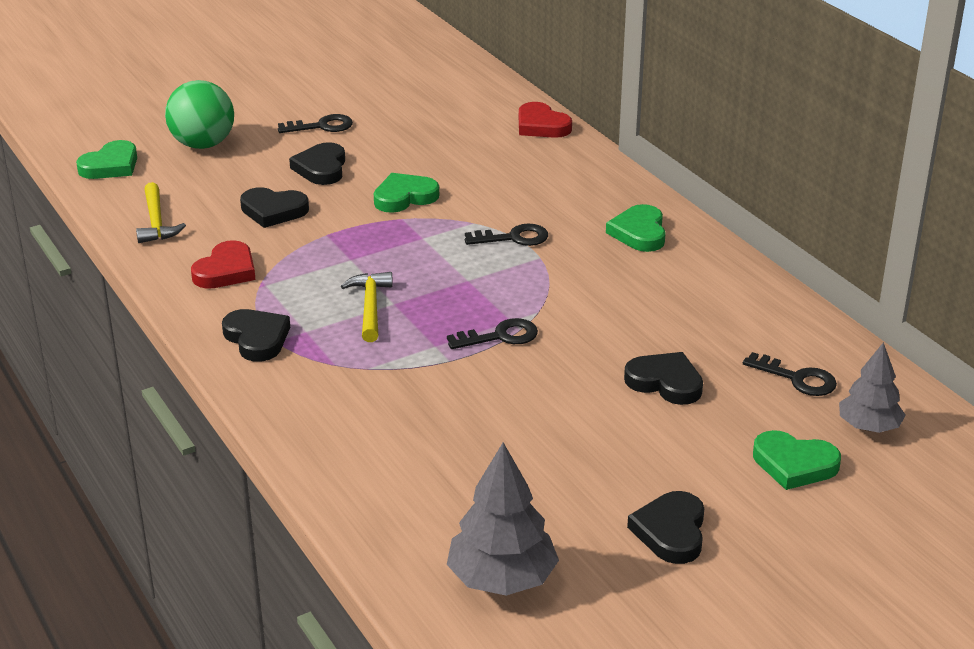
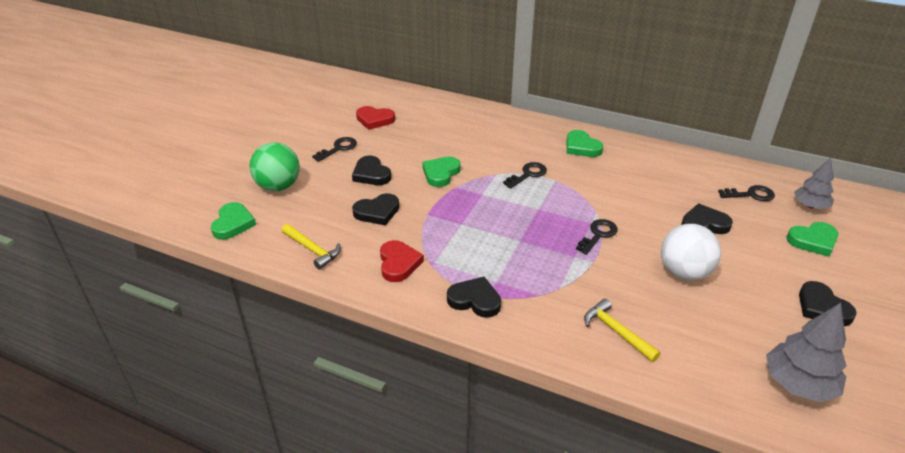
camera: 35 degrees left, 5 degrees up
yellow hammer [341,272,393,342] -> yellow hammer moved to [584,299,660,362]
red heart [519,102,572,138] -> red heart moved to [356,106,395,130]
none -> white ball [661,224,721,281]

